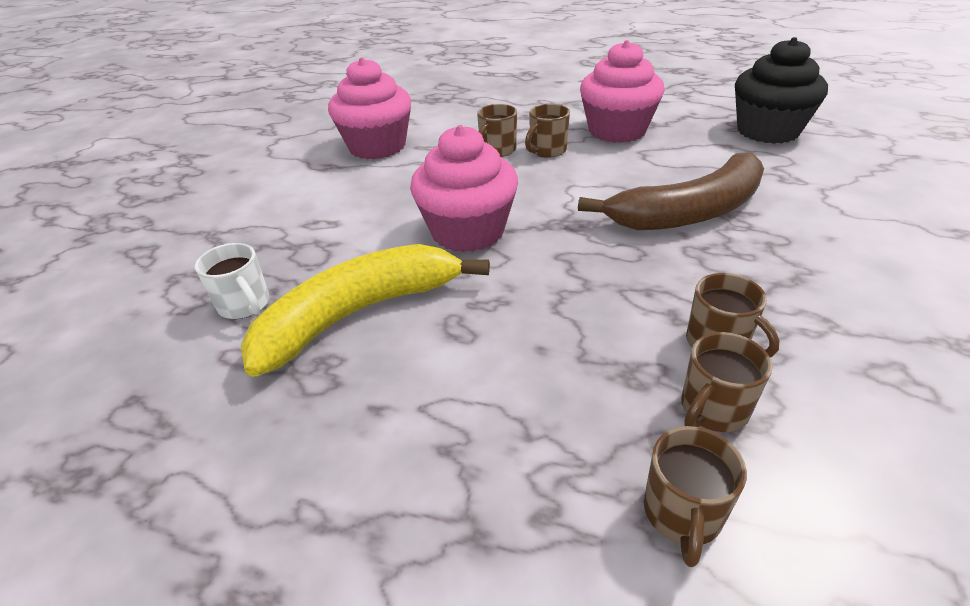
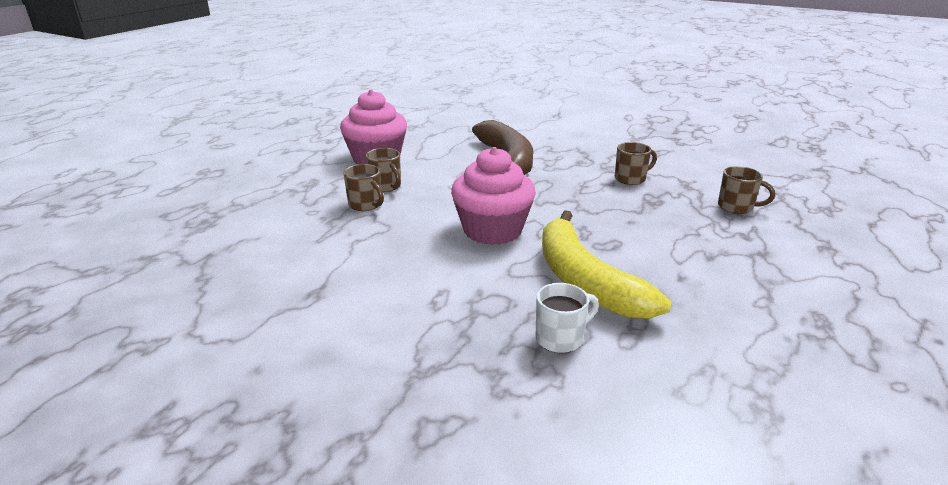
camera: 80 degrees left, 10 degrees down
pink cupcake [328,57,411,159] -> none
brown mug [681,332,772,432] -> none
black cupcake [735,37,828,144] -> none

